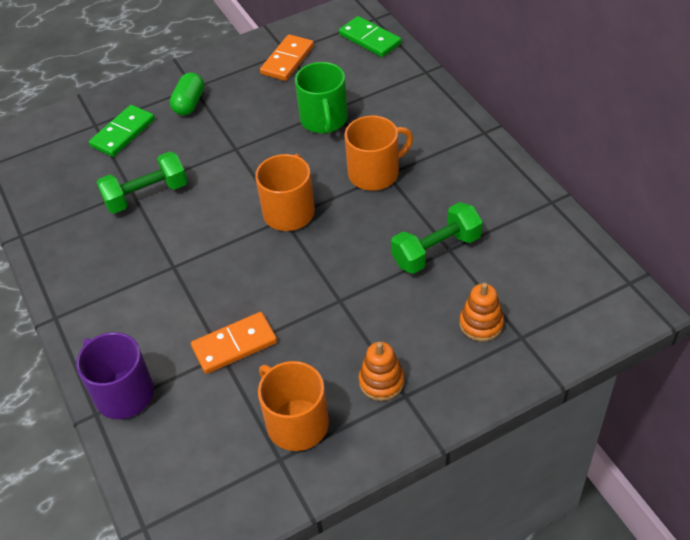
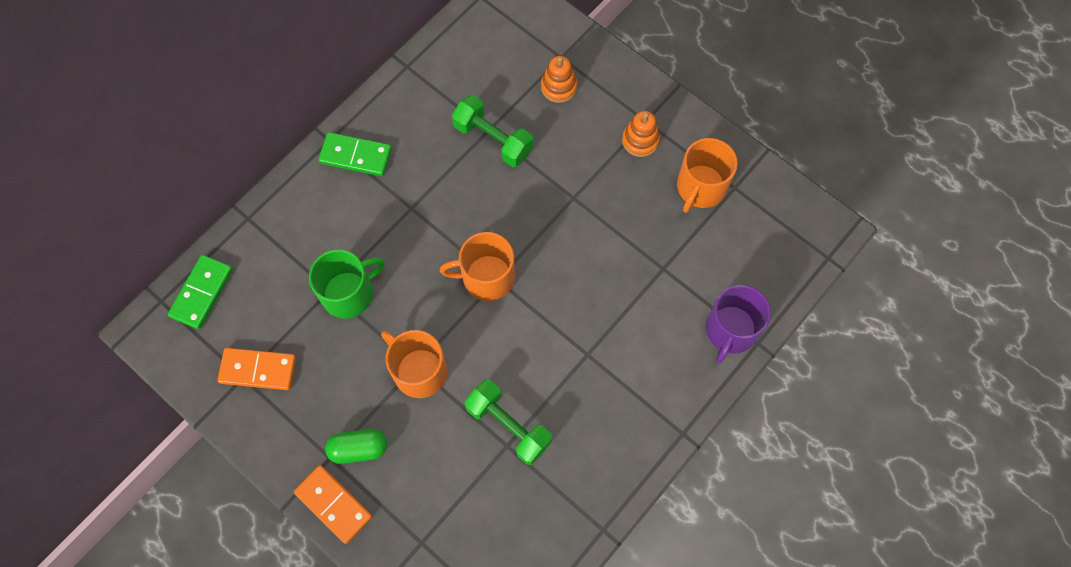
camera: 115 degrees left, 20 degrees up
green domino [89,105,155,157] -> green domino moved to [318,132,392,176]
orange domino [191,312,277,374] -> orange domino moved to [294,465,372,544]
orange mug [344,116,413,191] -> orange mug moved to [381,330,447,398]

